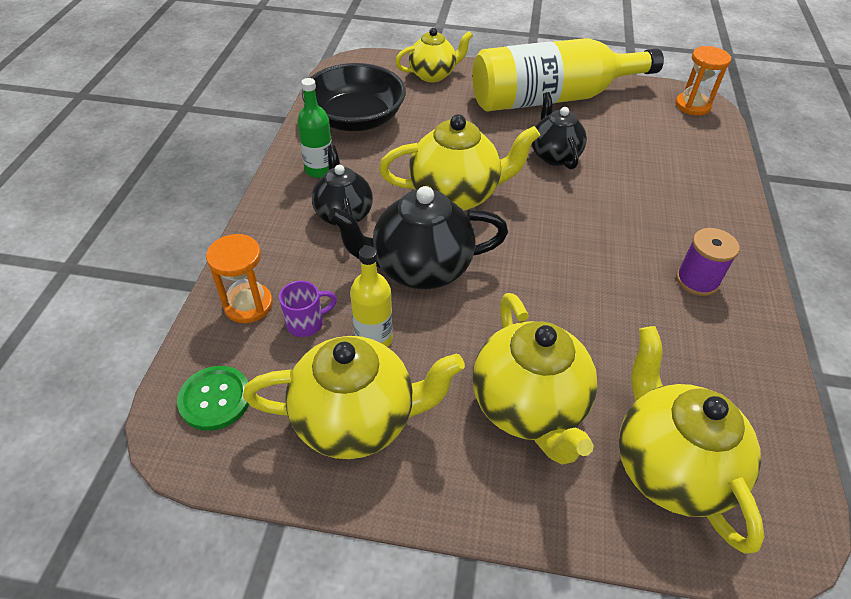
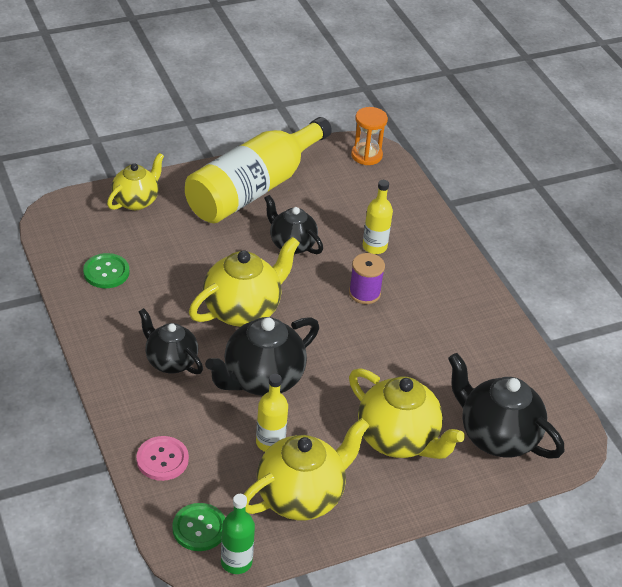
camera: 35 degrees left, 5 degrees down
orange hourglass [206,234,273,323] -> pink button [136,436,189,481]
purple mug [279,281,337,337] -> none
green bottle [297,78,332,178] -> green bottle moved to [221,494,255,574]
black bowl [302,63,406,131] -> green button [83,253,129,288]
yellow teapot [619,326,764,554] -> black teapot [448,353,565,459]
purple spool [676,228,740,296] -> purple spool moved to [349,253,385,304]
none -> yellow bottle [362,180,393,254]

